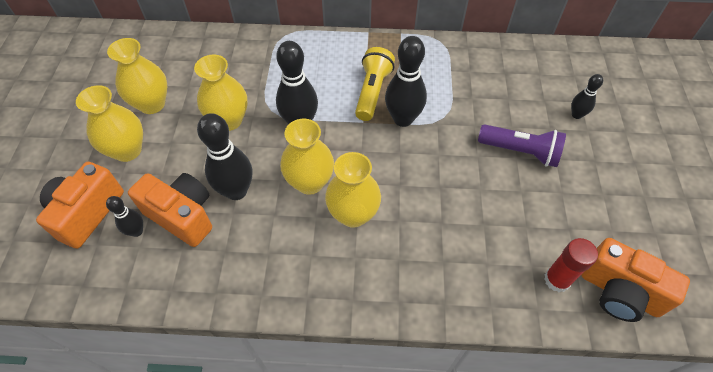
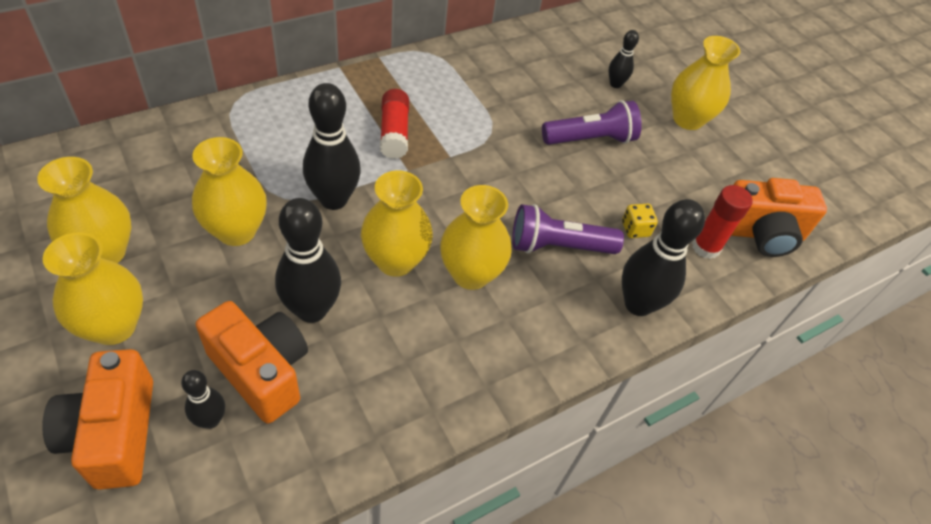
camera: 40 degrees left, 5 degrees down
orange camera [128,173,212,247] -> orange camera turned 45 degrees clockwise [196,301,308,424]
yellow flashlight [355,47,395,121] -> red glue stick [380,89,409,159]
black bowling pin [385,36,427,127] -> black bowling pin moved to [622,199,705,316]
none -> purple flashlight [512,204,624,254]
none -> yellow dice [622,204,658,238]
none -> yellow vase [671,36,740,130]

